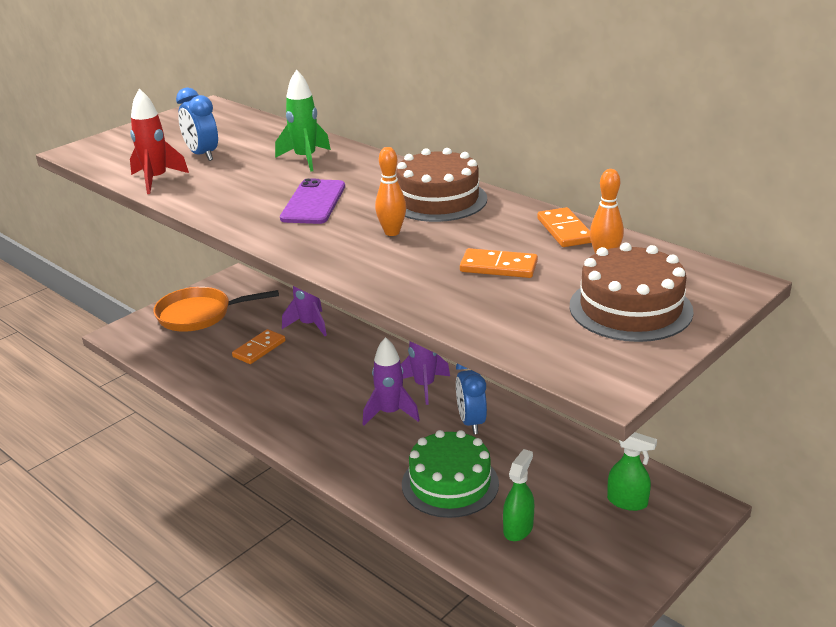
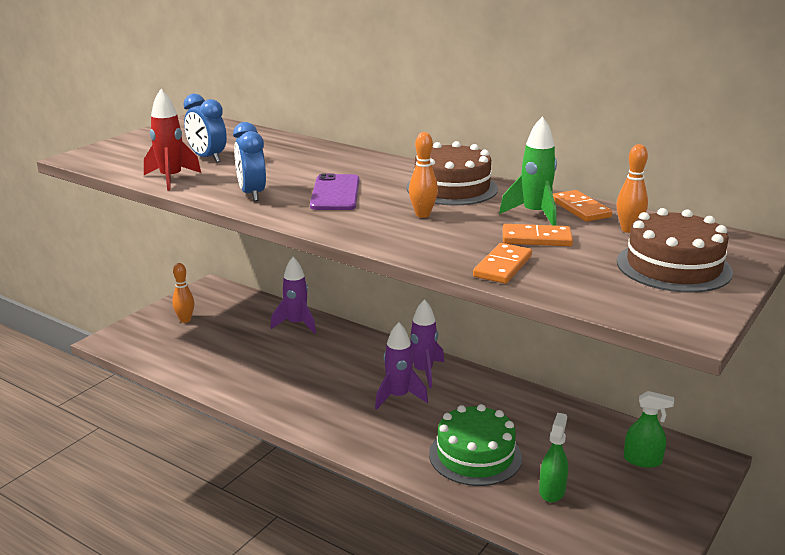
camera: 10 degrees left, 5 degrees down
orange pan [153,287,279,332] -> orange bowling pin [172,263,194,323]
orange domino [232,329,286,364] -> orange domino moved to [473,243,532,284]
green rocket [275,69,331,172] -> green rocket moved to [499,116,557,226]
blue clock [456,364,487,434] -> blue clock moved to [233,122,266,201]

